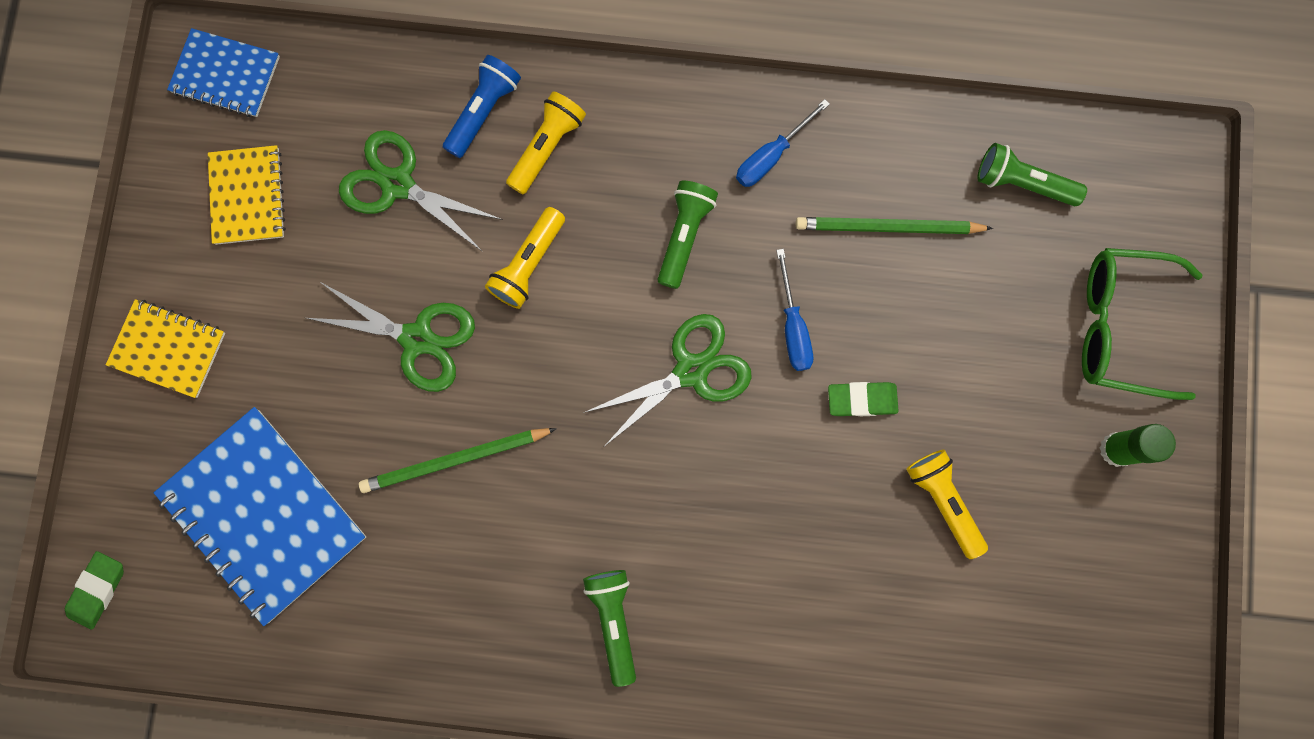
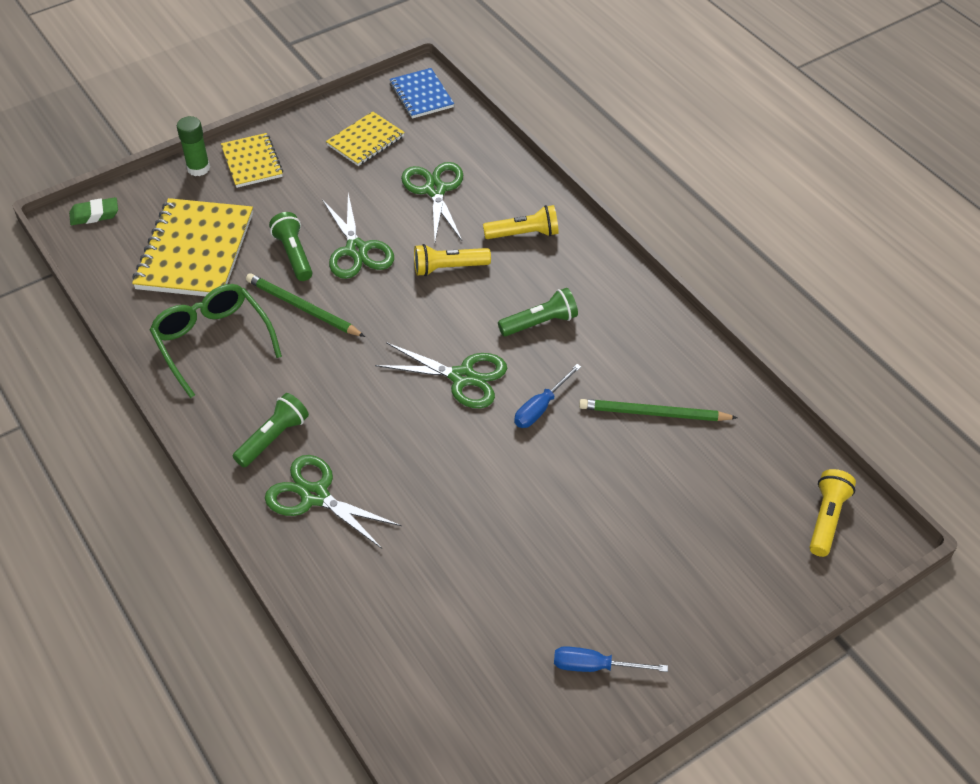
camera: 50 degrees right, 30 degrees down
blue notebook [154,407,366,626] -> yellow notebook [132,198,253,296]
blue flashlight [443,55,521,158] -> none
blue screwdriver [736,99,830,187] -> blue screwdriver moved to [554,646,668,672]
green pencil [796,217,993,234] -> green pencil turned 45 degrees counterclockwise [579,399,738,421]
green eraser [828,382,899,416] -> none
yellow flashlight [906,450,988,559] -> yellow flashlight moved to [809,469,856,557]
green flashlight [977,143,1087,206] -> green flashlight moved to [269,212,312,281]
green glasses [1082,248,1202,400] -> green glasses moved to [150,284,282,398]
green glue stick [1100,424,1176,467] -> green glue stick moved to [177,116,210,176]
none -> green scissors [265,455,402,549]

